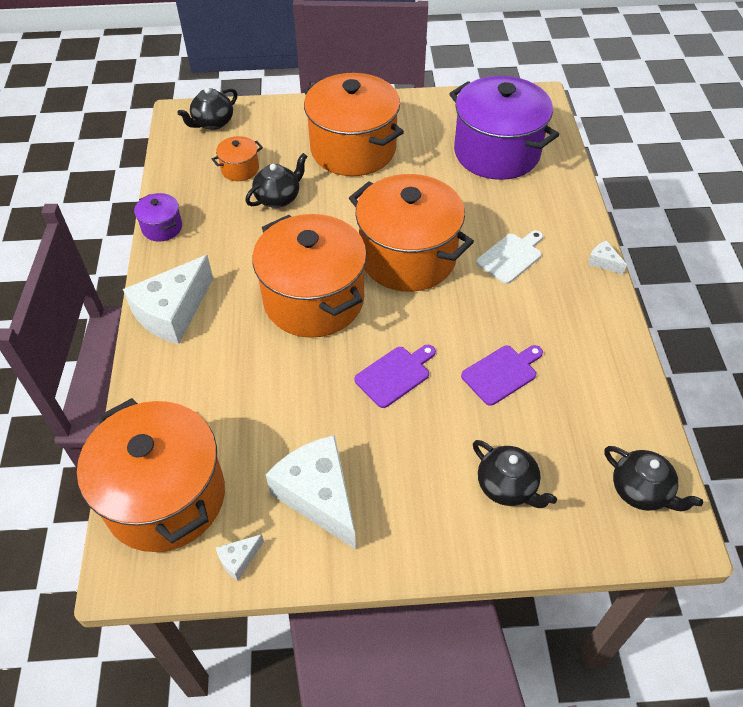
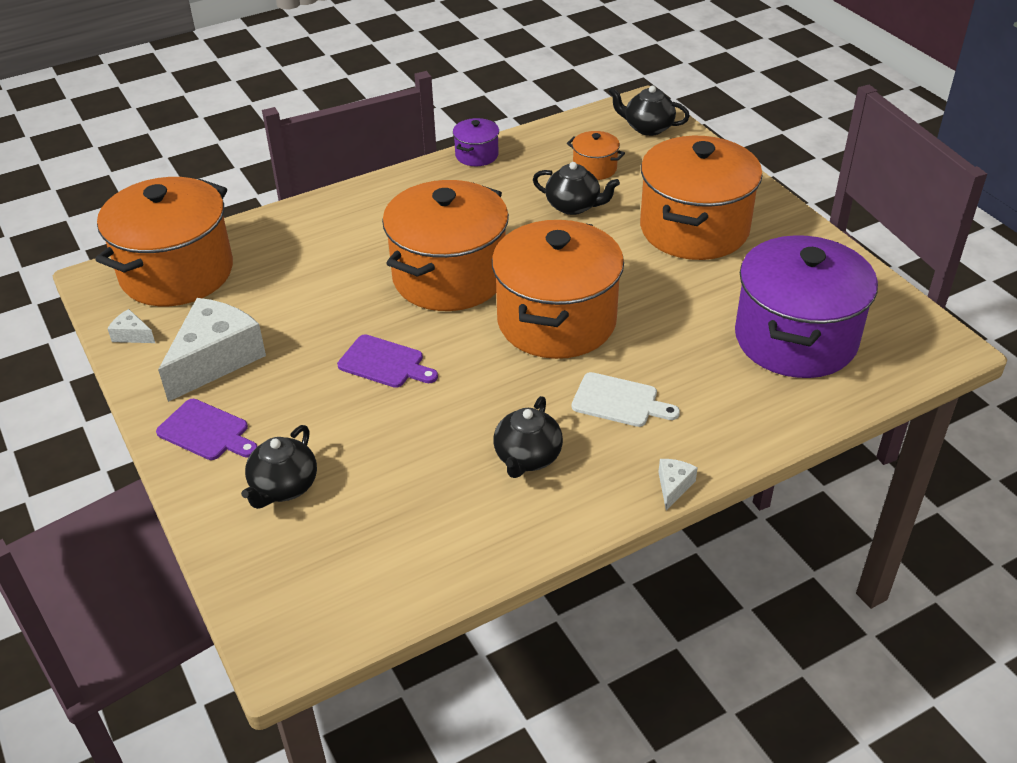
camera: 65 degrees right, 10 degrees down
white cheese [123,255,213,344] -> none
purple cutting board [461,345,543,406] -> purple cutting board moved to [156,399,258,460]
black teapot [604,446,703,511] -> black teapot moved to [493,396,563,478]

